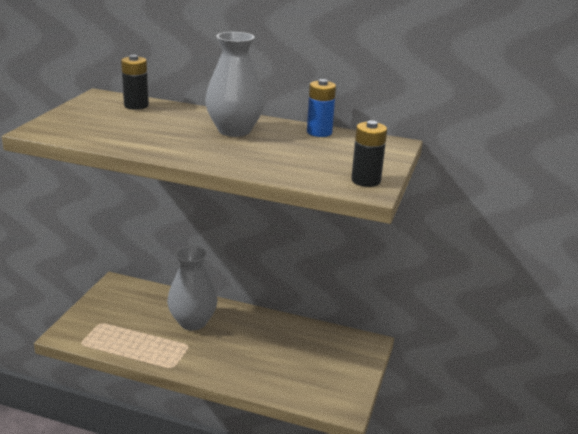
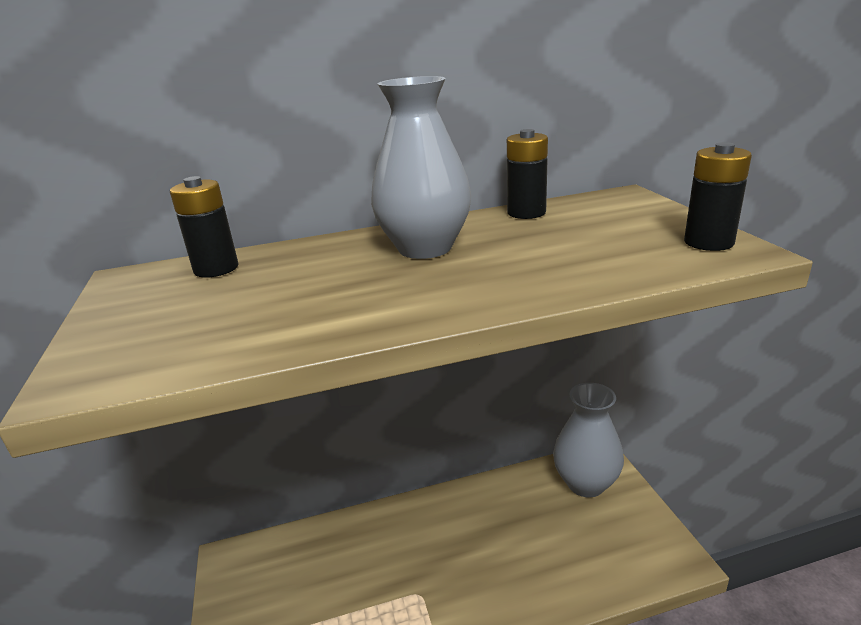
camera: 30 degrees left, 0 degrees up
grey vase [167,245,218,330] -> grey vase moved to [553,383,624,497]
blue battery [307,79,336,137] -> black battery [507,129,548,219]

